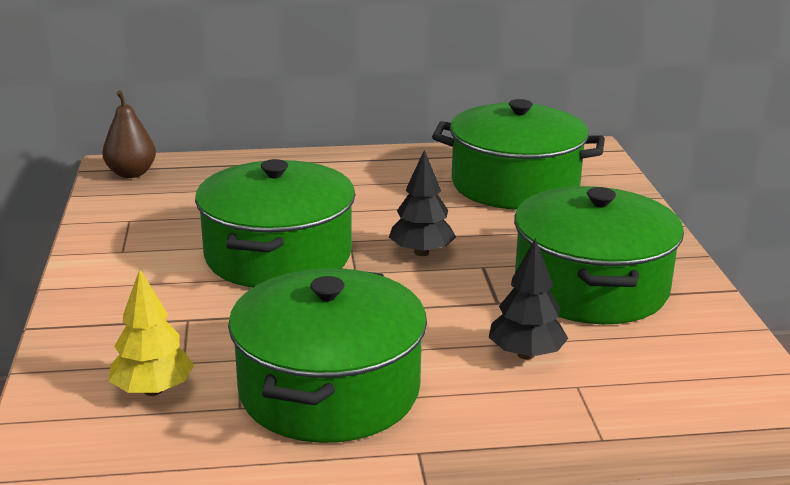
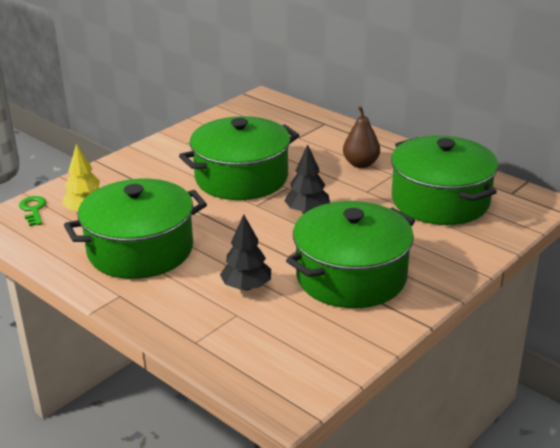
camera: 50 degrees right, 5 degrees up
brown pear [102,90,156,178] -> brown pear moved to [343,106,380,168]
none -> green key [19,196,46,226]

